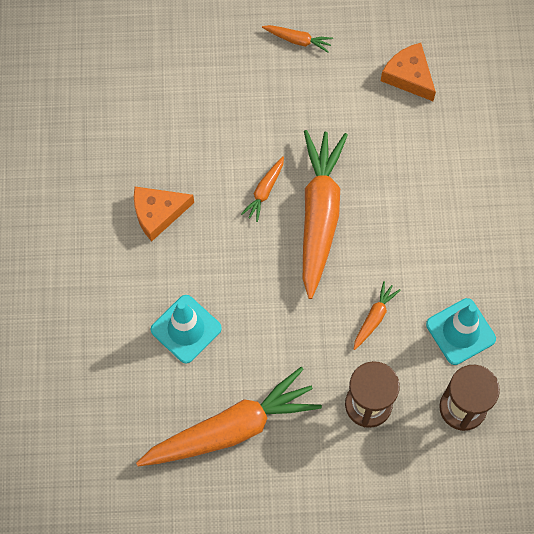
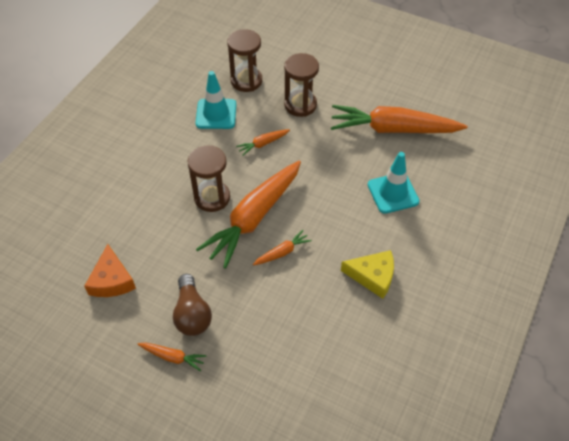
camera: 150 degrees left, 15 degrees down
orange cheese [134,187,194,241] -> yellow cheese [341,250,394,299]
orange carrot [262,25,333,53] -> orange carrot turned 150 degrees clockwise [137,342,206,371]
none -> brown light bulb [173,274,212,336]
none -> brown hourglass [188,145,230,212]

